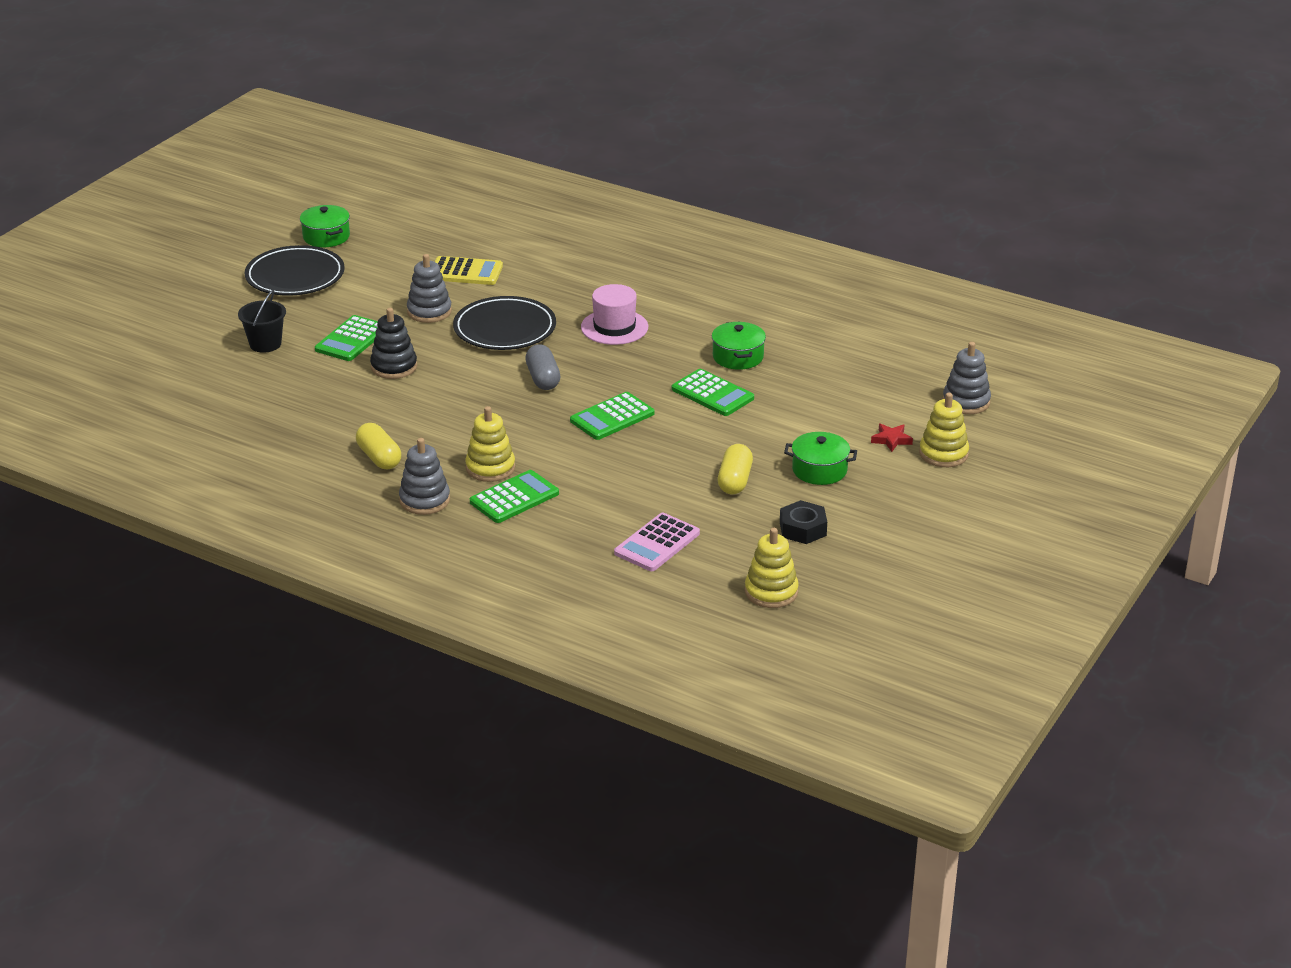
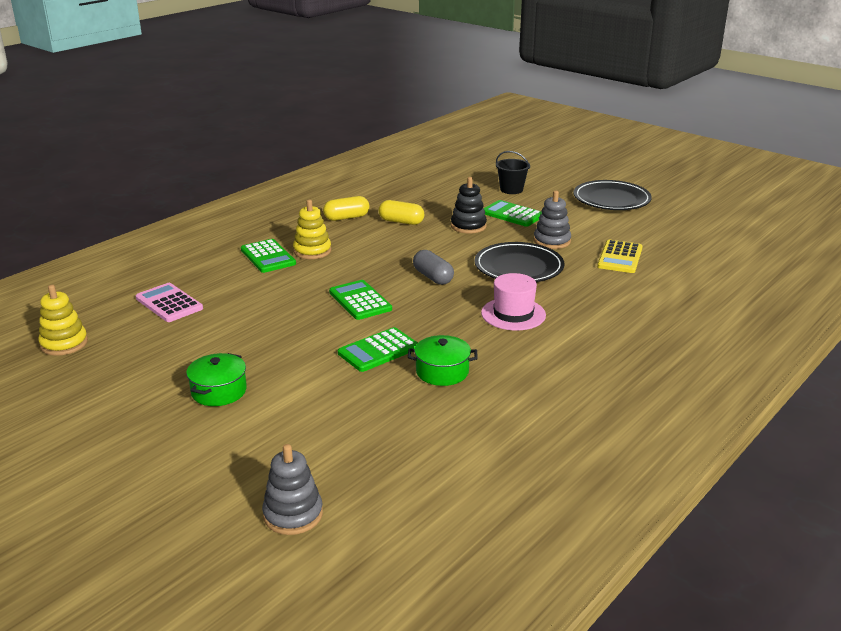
camera: 100 degrees right, 5 degrees down
green pot [300,205,350,247] -> none
grey stacking toy [399,438,450,515] -> none
grey capsule [525,344,560,390] -> grey capsule turned 60 degrees clockwise [413,250,454,285]
yellow capsule [718,444,753,494] -> yellow capsule moved to [378,200,425,225]
black nut [780,500,827,544] -> none
red star [871,423,913,452] -> none
yellow stacking toy [919,393,969,467] -> none

